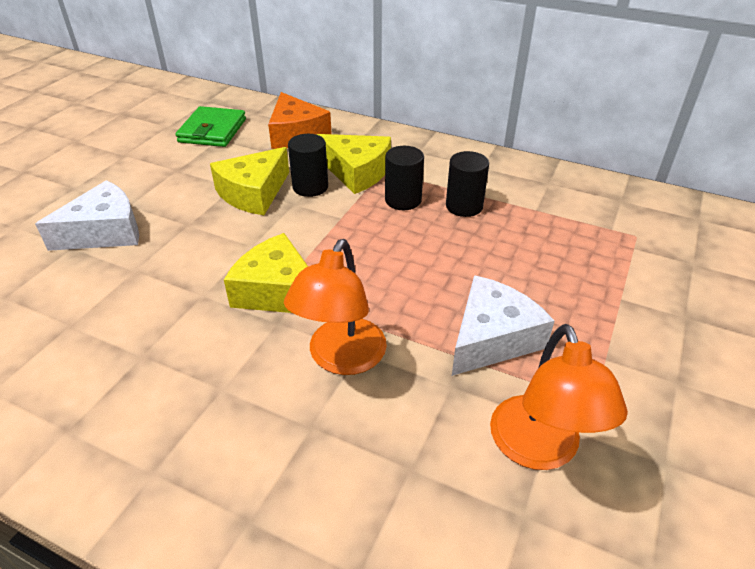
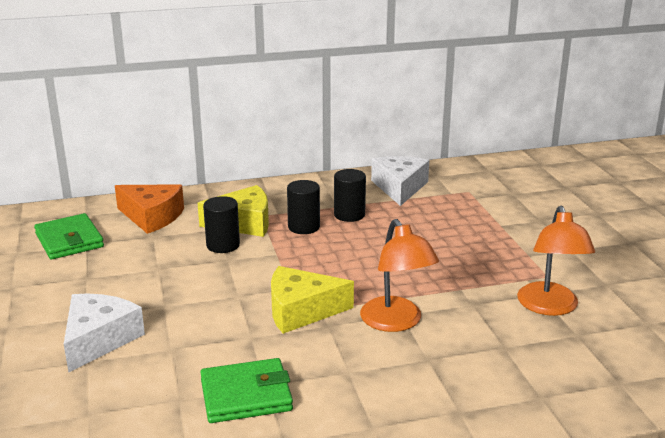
camera: 40 degrees left, 15 degrees down
yellow cheese [210,147,289,215] -> none
white cheese [452,275,555,376] -> white cheese moved to [371,156,429,206]
orange lamp [490,324,628,470] -> orange lamp turned 45 degrees clockwise [517,206,595,316]
none -> green wallet [200,358,293,423]

